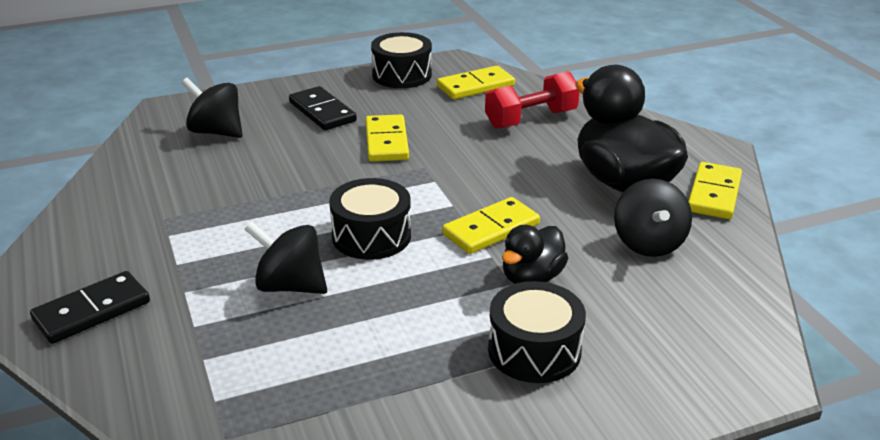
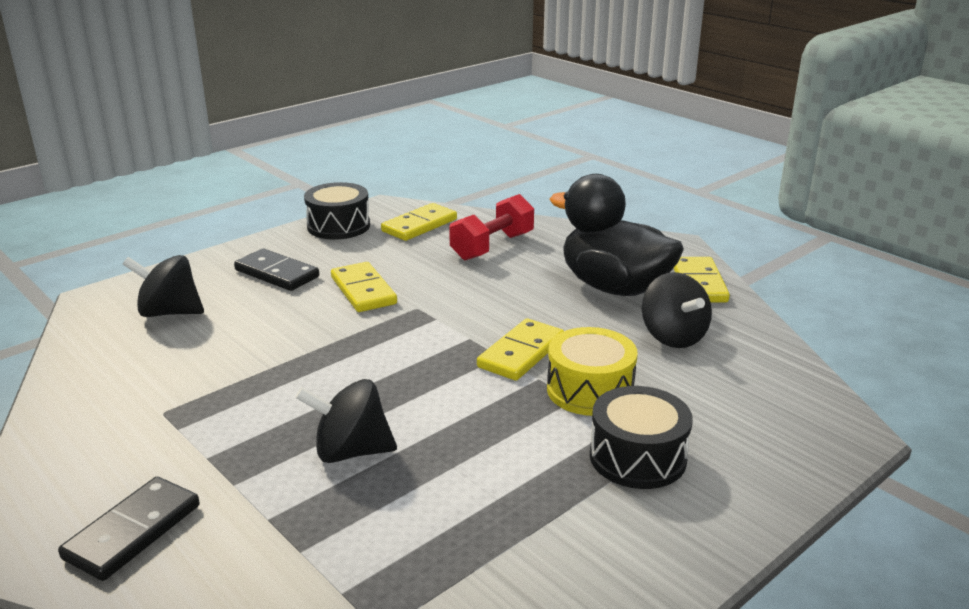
camera: 20 degrees left, 5 degrees down
black drum [329,178,411,260] -> none
black duck [502,225,568,284] -> yellow drum [547,327,638,416]

